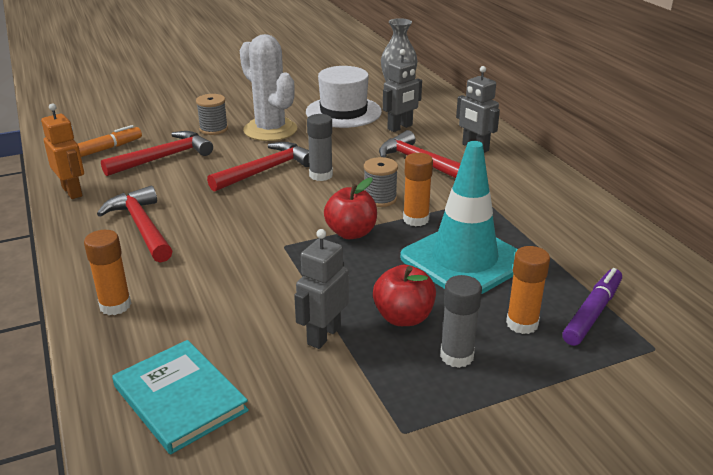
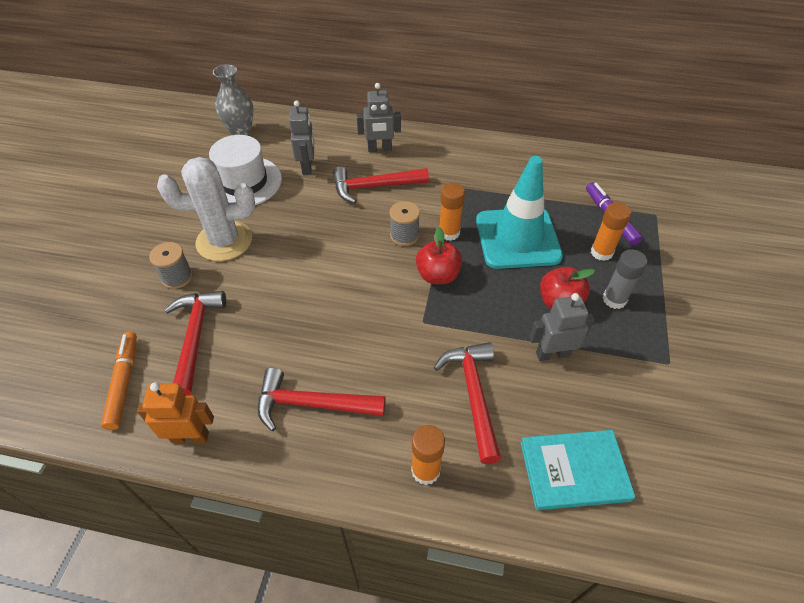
camera: 55 degrees left, 20 degrees up
red hammer [207,142,310,192] -> red hammer moved to [434,342,501,464]
grey robot [294,229,349,349] -> grey robot turned 105 degrees clockwise [529,293,594,361]
grey glue stick [307,114,333,181] -> none

